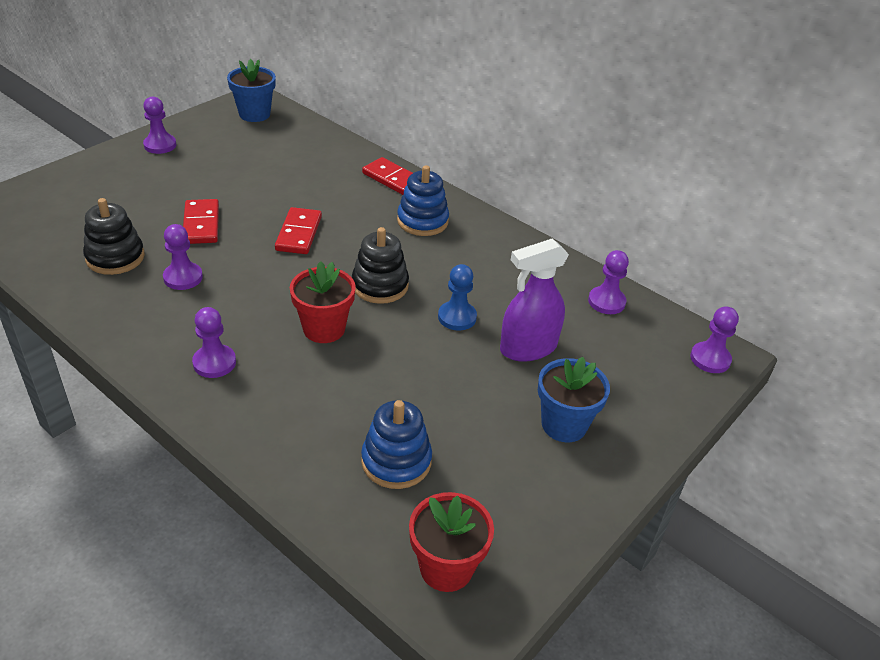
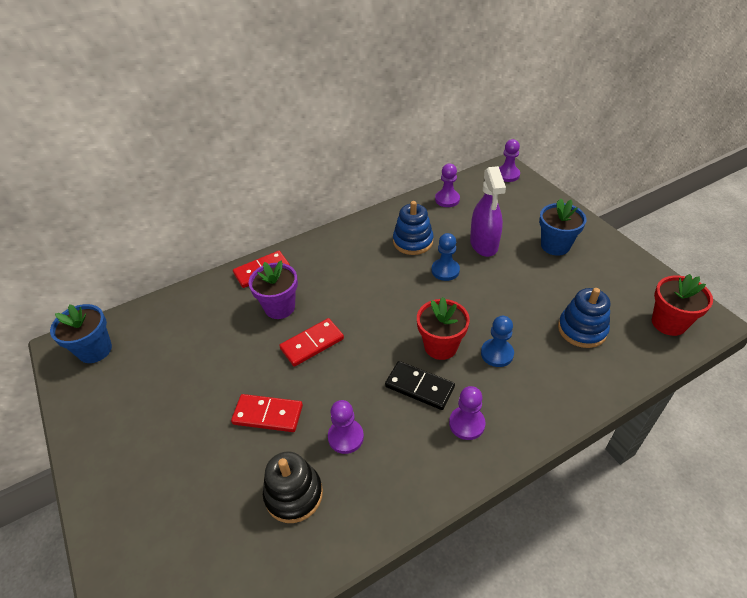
camera: 65 degrees left, 5 degrees up
purple pawn [143,97,176,154] -> none
red domino [275,207,322,254] -> red domino turned 60 degrees counterclockwise [279,318,344,367]
black stacking toy [352,227,409,304] -> none
blue stacking toy [397,165,449,236] -> blue stacking toy moved to [393,201,434,255]
none -> purple flower pot [249,261,298,319]
none -> black domino [385,361,455,410]
none -> blue pawn [481,316,514,367]

